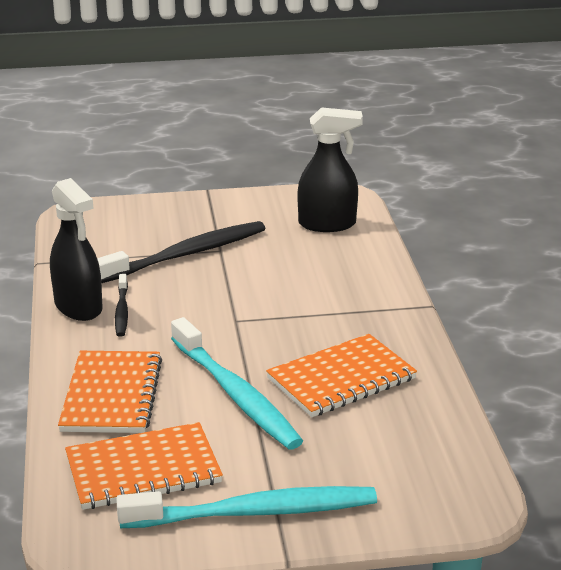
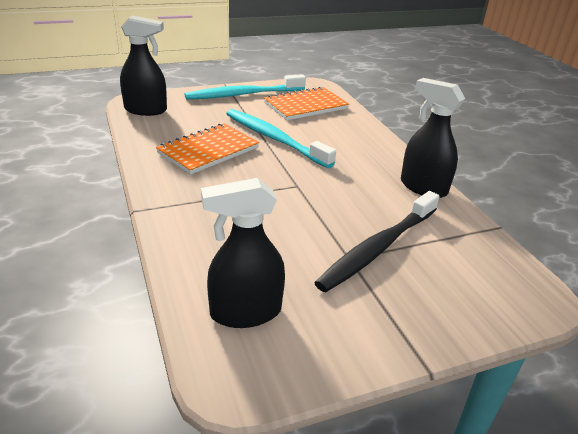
camera: 165 degrees right, 5 degrees up
orange notebook [58,351,162,433] -> none
black toothbrush [115,274,128,337] -> none
none -> black spray bottle [120,15,167,116]

